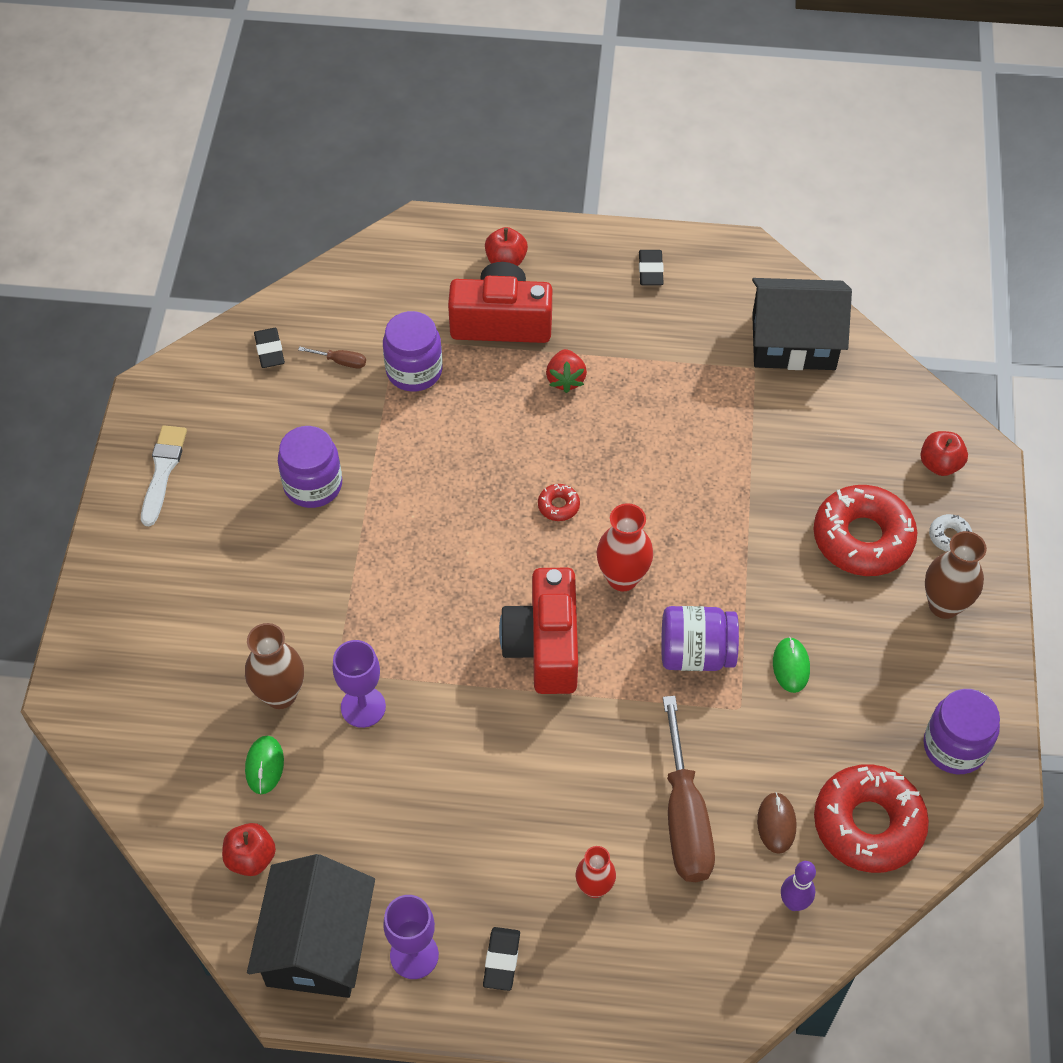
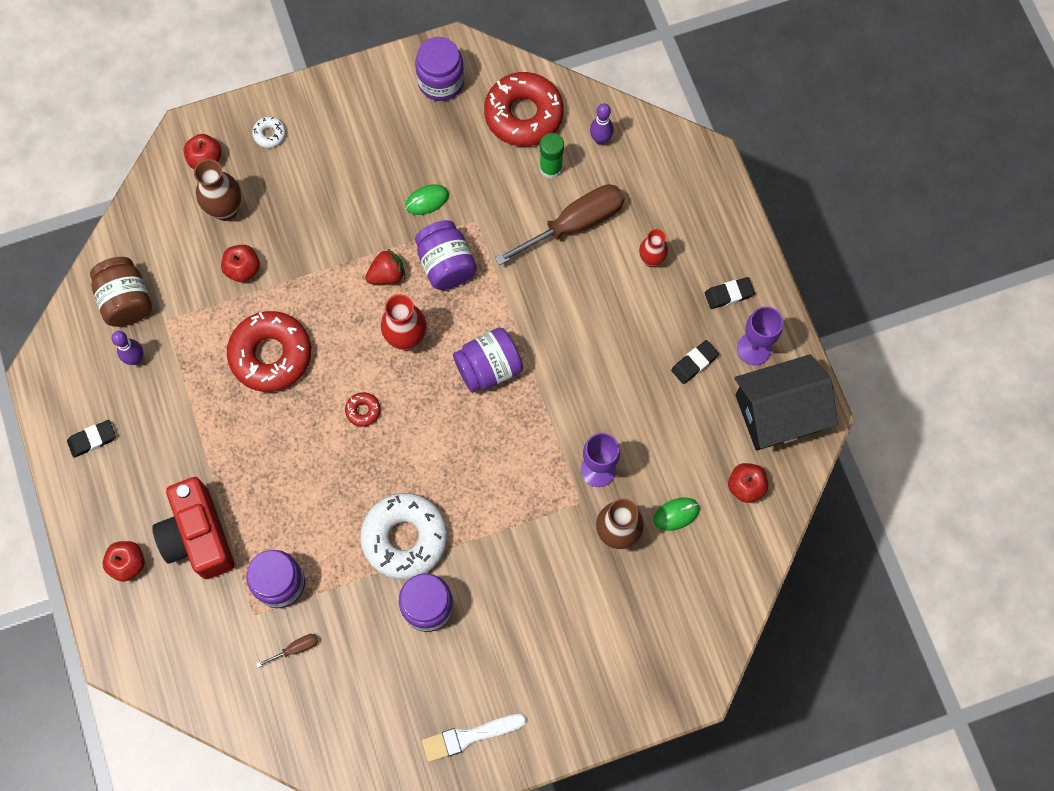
camera: 115 degrees left, 15 degrees up
black eraser [254,328,285,368] -> black eraser moved to [671,340,719,384]
brown screwdriver [298,347,366,369] -> brown screwdriver turned 75 degrees clockwise [257,634,318,668]
red camera [499,568,578,694] -> purple jar [453,327,523,393]
red strawberry [546,349,587,393] -> red strawberry moved to [365,249,405,284]
black house [752,278,852,370] -> brown jar [90,257,152,327]
brown mouse [757,792,796,854] -> green glue stick [540,133,564,179]
red donut [813,485,917,576] -> red donut moved to [227,311,311,392]
brown vase [925,531,987,619] -> brown vase moved to [194,159,241,221]
none -> purple bowling pin [112,331,143,365]
none -> red apple [221,245,260,282]
none -> white donut [360,493,448,579]

